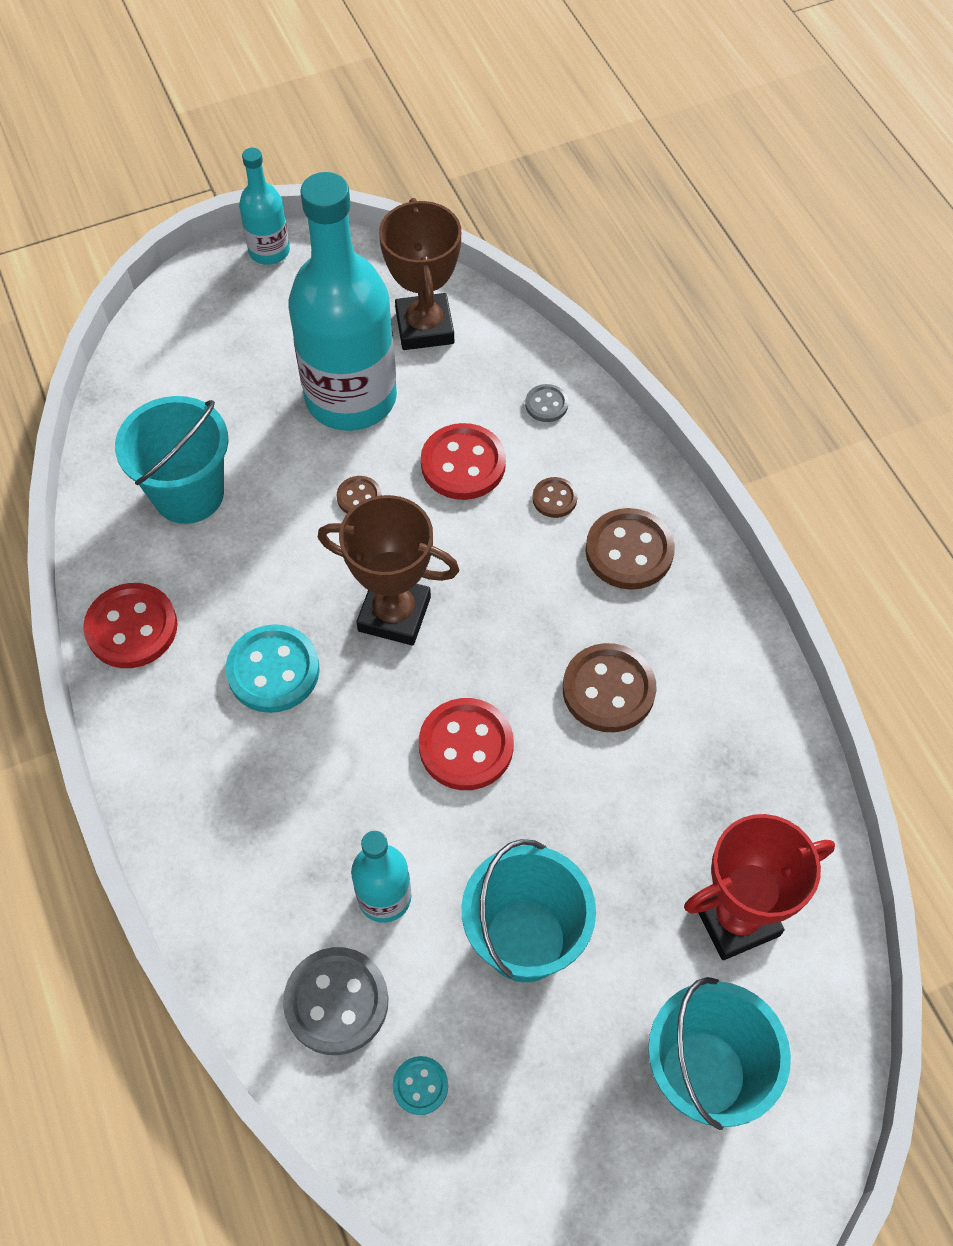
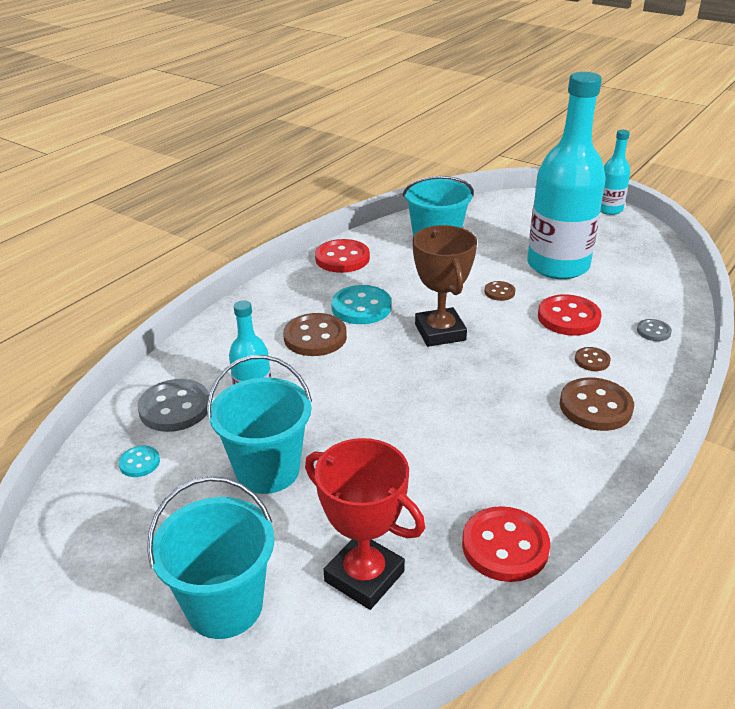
camera: 60 degrees right, 25 degrees down
brown trophy [379,198,461,350] -> none
red button [419,698,514,790] -> red button moved to [462,506,550,582]
brown button [563,643,656,732] -> brown button moved to [283,313,347,356]

